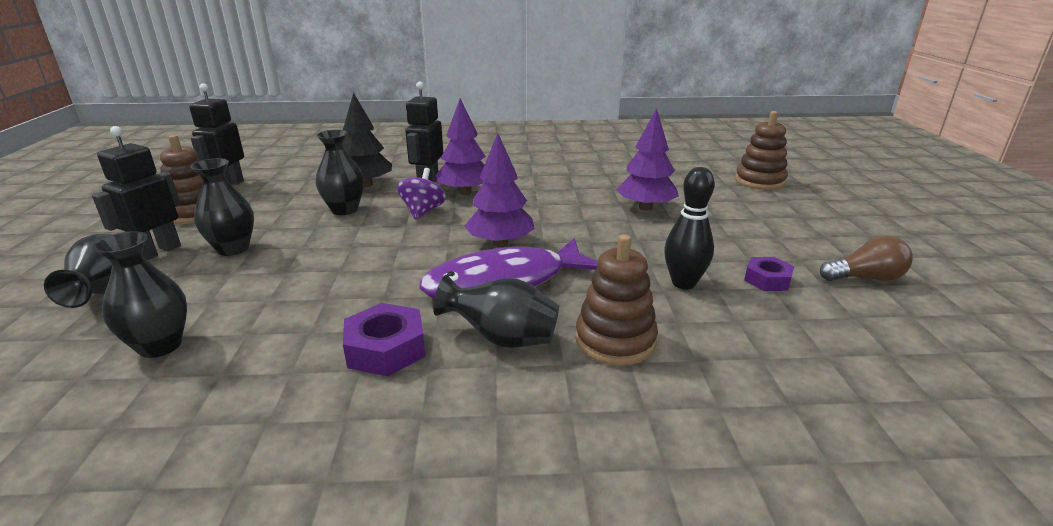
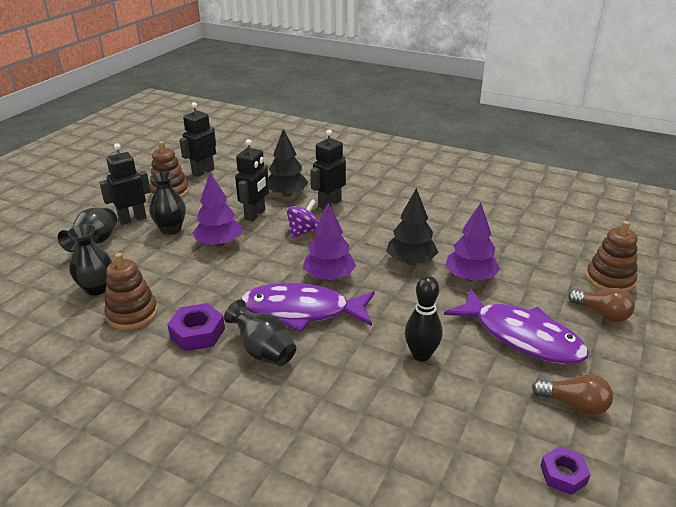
camera: 30 degrees right, 5 degrees up
black vase [316,130,364,215] -> black robot [235,139,269,222]
purple tree [435,98,486,195] -> purple tree moved to [193,173,242,247]
brown stacking toy [575,235,658,366] -> brown stacking toy moved to [104,253,158,330]
purple nut [744,257,794,291] -> purple nut moved to [540,446,591,495]
none -> black tree [386,188,438,265]
none -> purple fish [444,288,589,364]
none -> brown light bulb [568,288,635,322]

